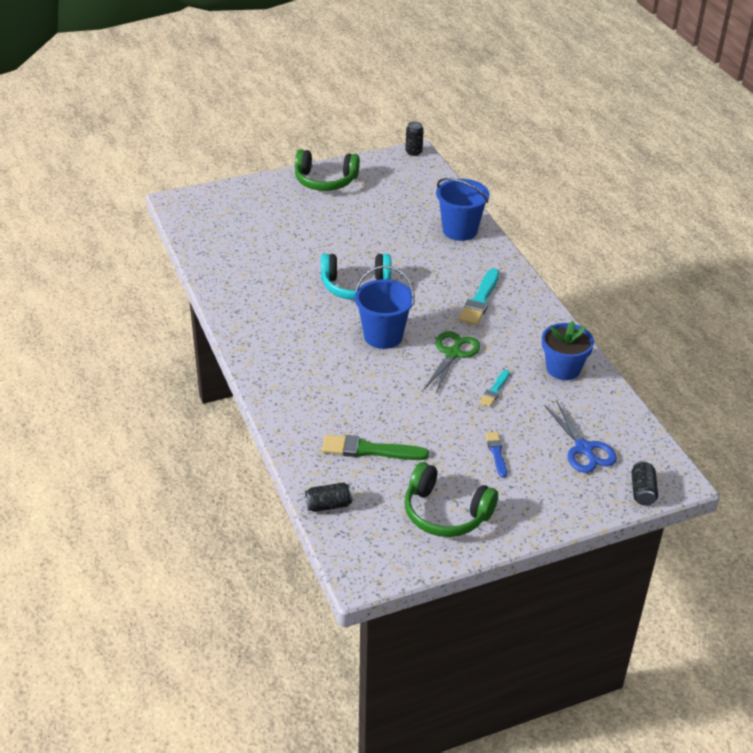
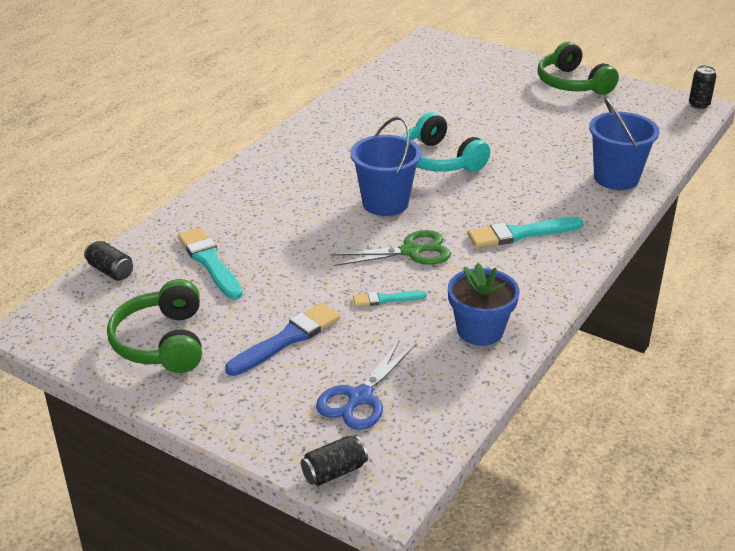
camera: 55 degrees right, 5 degrees down
green brush [322,434,429,460] -> turquoise brush [178,228,243,300]
blue brush [485,432,507,478] -> blue brush [225,303,340,376], size x1.74

